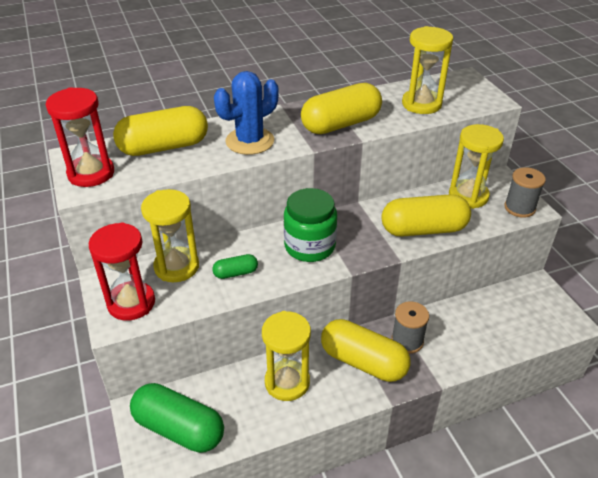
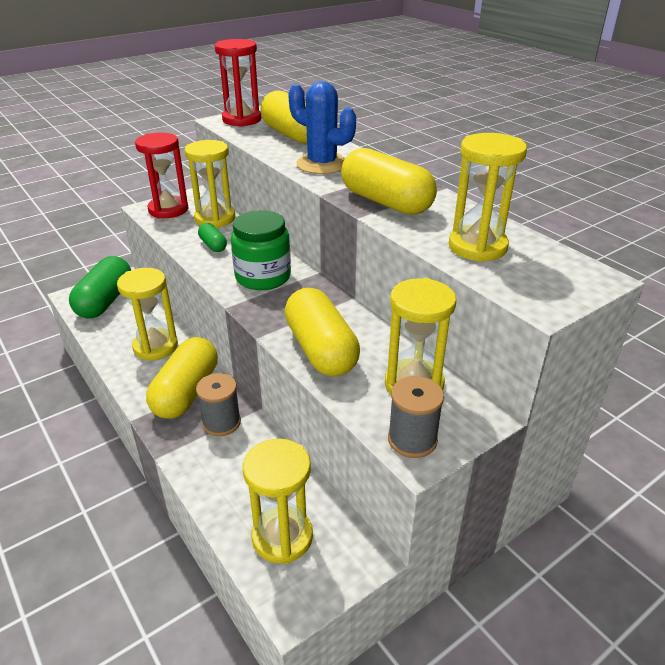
camera: 75 degrees right, 5 degrees down
none -> yellow hourglass [243,439,313,564]

